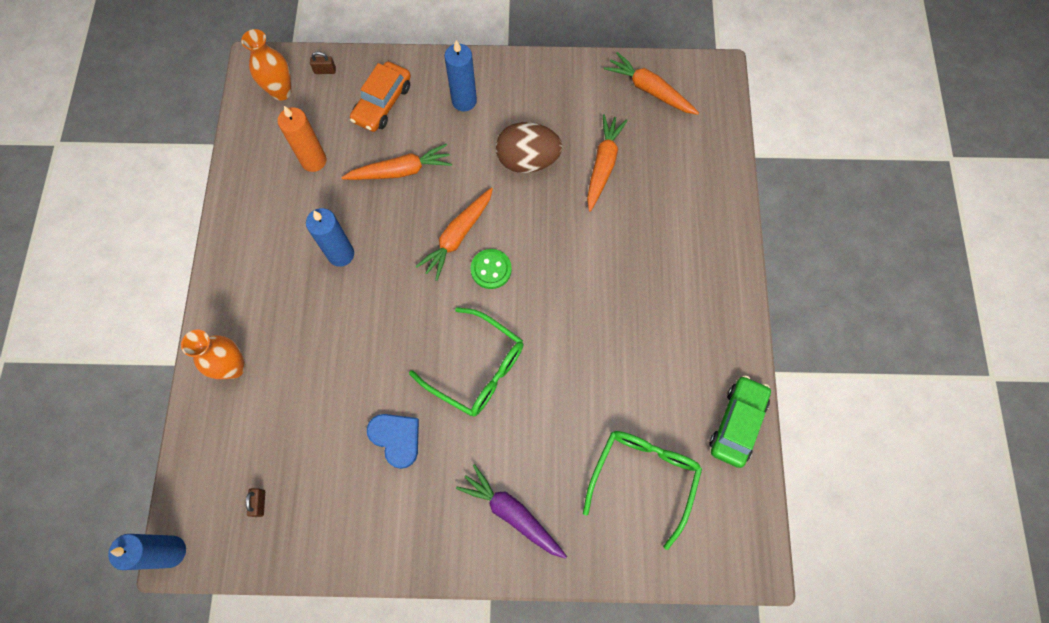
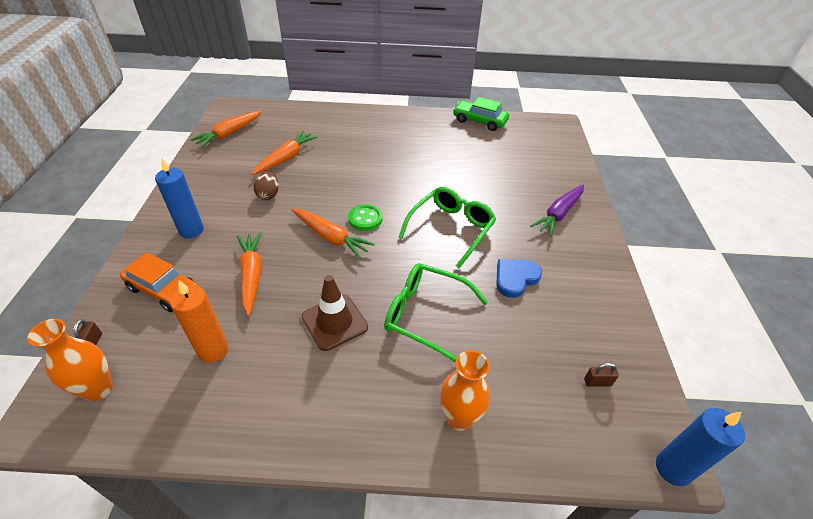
camera: 90 degrees left, 25 degrees down
blue candle [306,208,354,267] -> brown traffic cone [302,275,368,351]
brown egg [496,122,563,173] -> brown egg [254,172,279,200], size x0.57
green glasses [583,431,702,550] -> green glasses moved to [384,263,488,363]
orange carrot [587,114,628,211] -> orange carrot turned 105 degrees clockwise [252,131,318,175]

